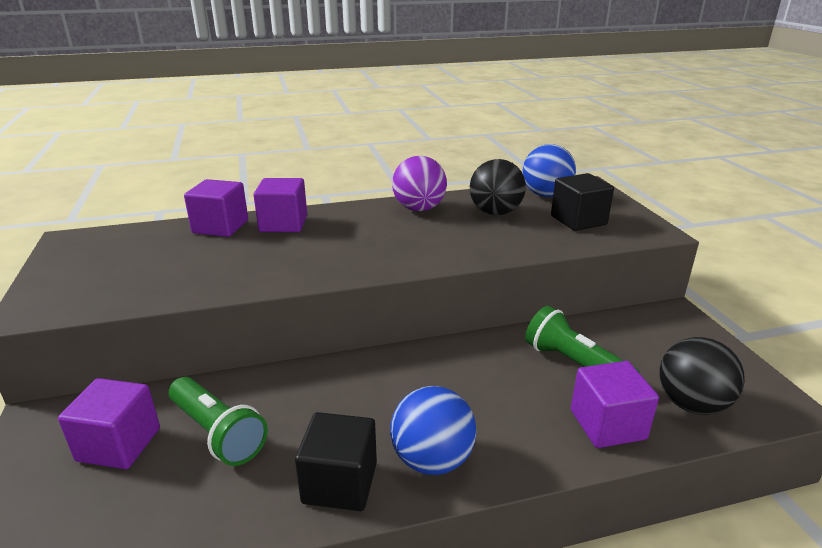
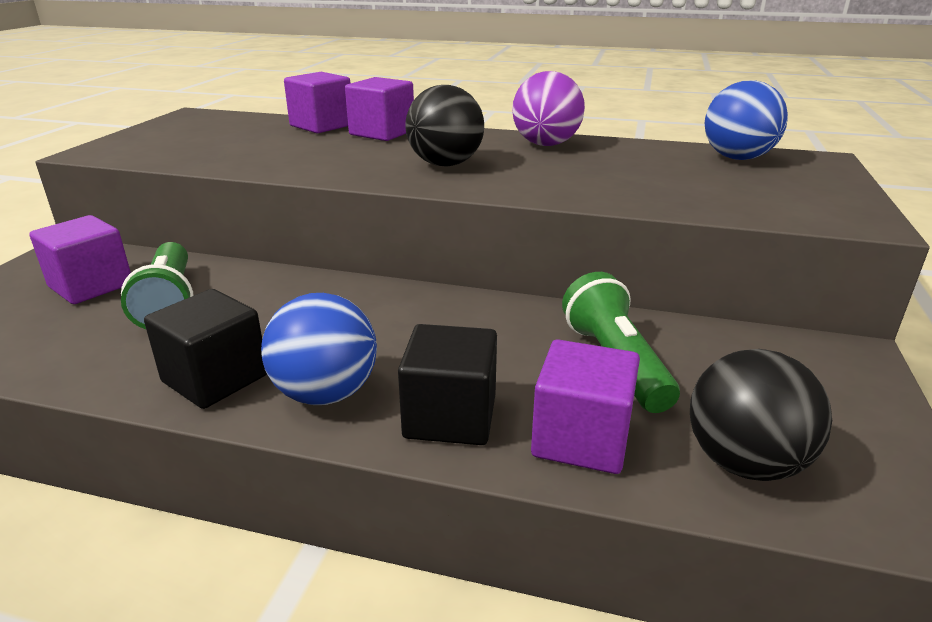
camera: 30 degrees right, 0 degrees up
black ball [470,159,526,215] -> black ball moved to [405,85,484,167]
black cube [551,173,614,231] -> black cube moved to [398,324,497,445]

